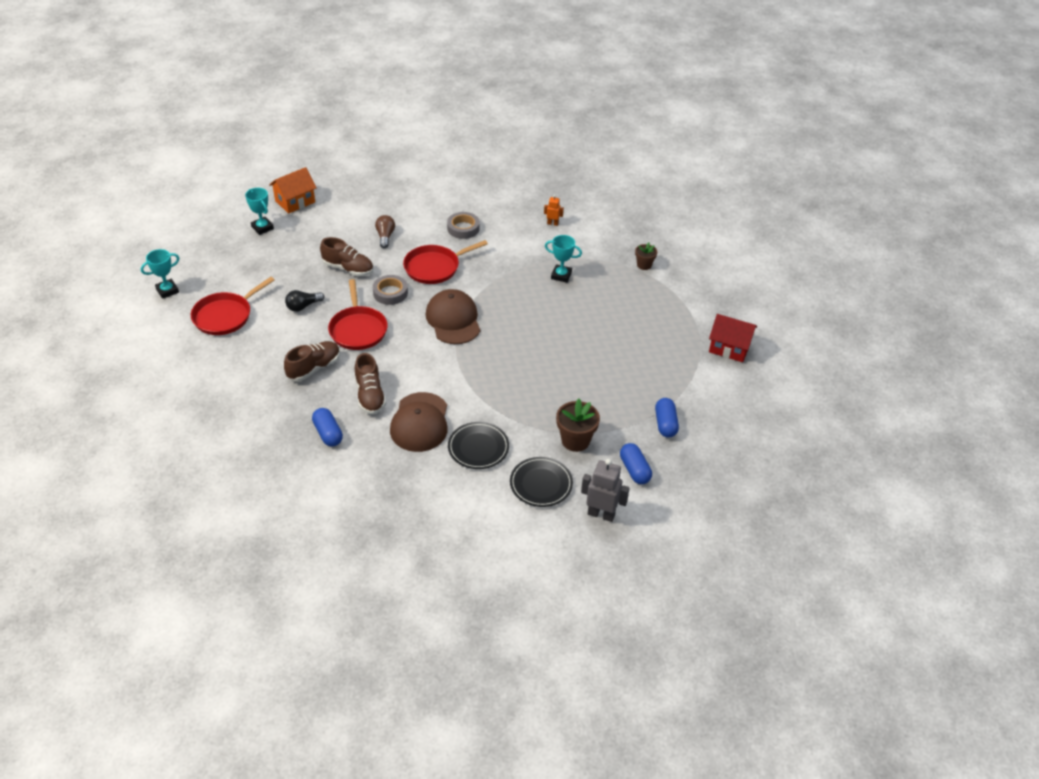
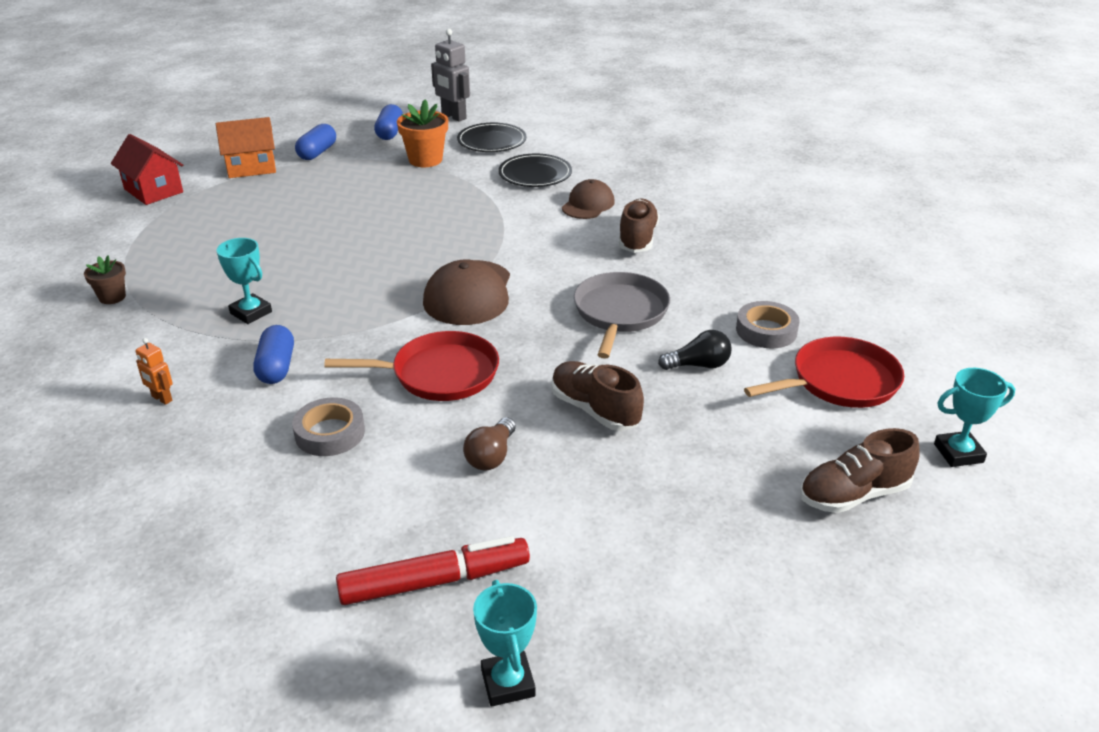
camera: 155 degrees left, 10 degrees down
turquoise trophy [245,188,274,235] -> turquoise trophy moved to [473,580,537,706]
orange house [269,167,317,214] -> orange house moved to [216,117,276,178]
brown shoe [284,341,340,381] -> brown shoe moved to [800,428,920,513]
blue capsule [312,408,343,446] -> blue capsule moved to [253,325,294,384]
red pan [328,279,388,350] -> grey pan [574,272,670,359]
grey tape [373,275,408,305] -> grey tape moved to [736,301,800,349]
brown cap [390,392,448,452] -> brown cap [562,179,615,219], size x0.63
brown flower pot [556,399,600,452] -> orange flower pot [397,99,448,167]
none -> red marker [336,536,530,605]

